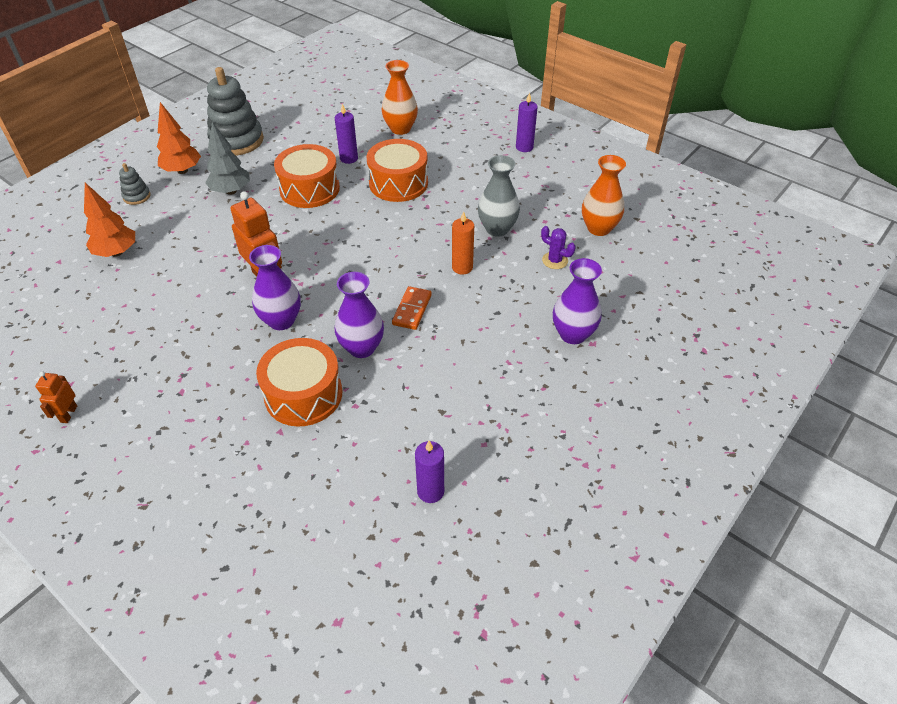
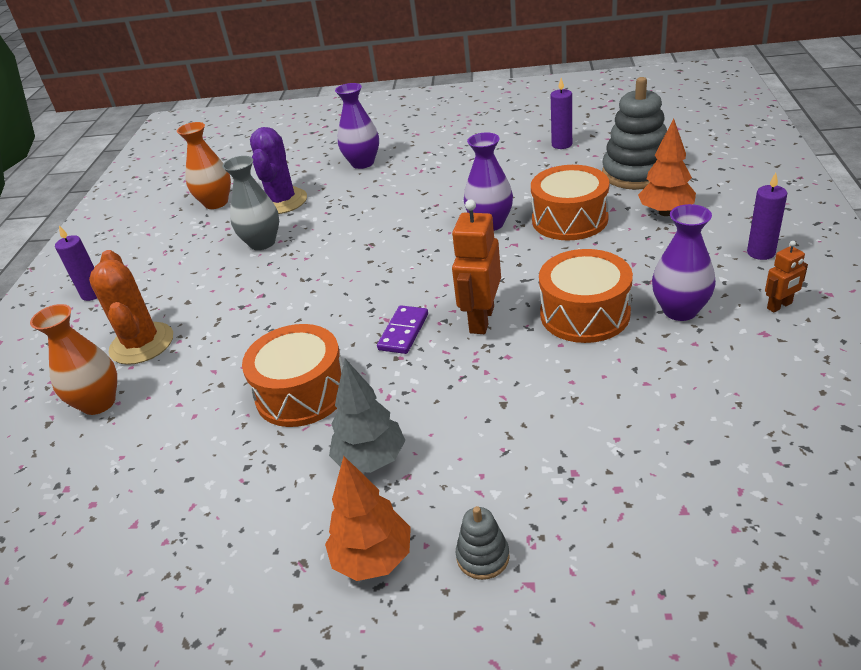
camera: 120 degrees left, 10 degrees down
orange tree [84,183,135,257] -> orange tree moved to [638,119,696,216]
grey stacking toy [207,67,264,156] -> grey stacking toy moved to [602,77,667,190]
purple vase [249,245,301,330] -> purple vase moved to [652,204,716,321]
purple candle [335,103,358,164] -> purple candle moved to [747,172,787,260]
orange drum [366,139,428,202] -> orange drum moved to [539,249,633,343]
orange domino [392,286,432,330] -> none
orange candle [452,211,474,275] -> none
purple cactus [541,226,576,269] -> purple cactus [250,127,307,214], size x1.95
none -> orange cactus [89,250,173,365]
none -> purple domino [377,305,428,354]

